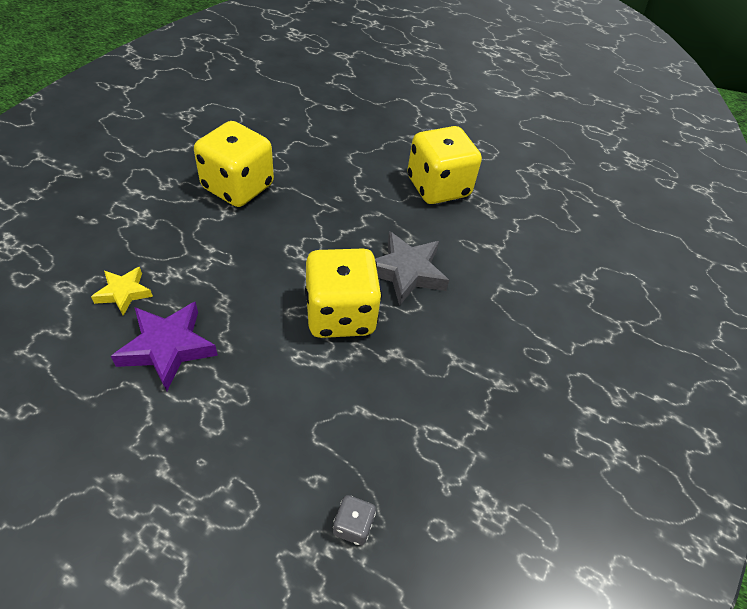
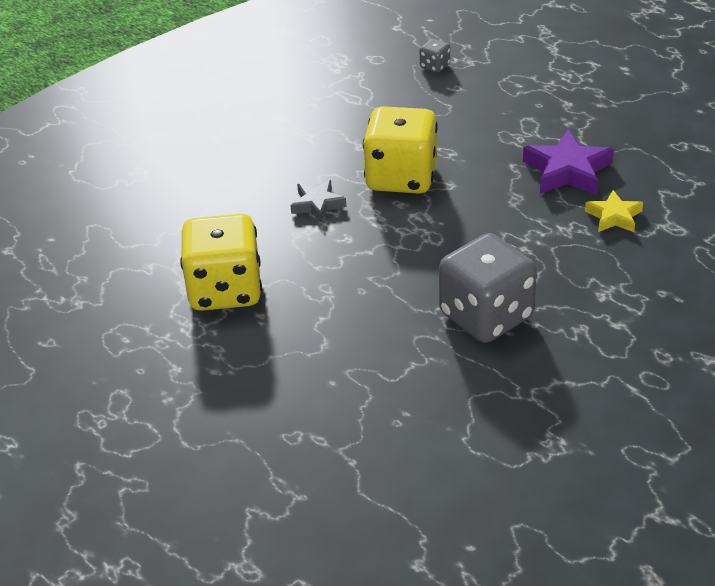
camera: 155 degrees left, 10 degrees down
yellow dice [194,121,274,207] -> grey dice [439,233,537,343]
grey star [375,231,449,306] -> grey star [290,180,346,223], size x0.61

